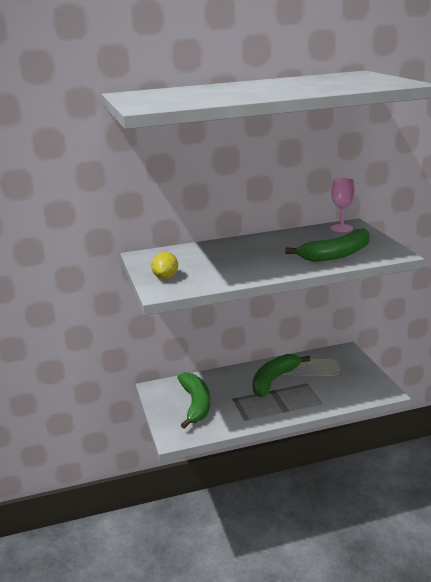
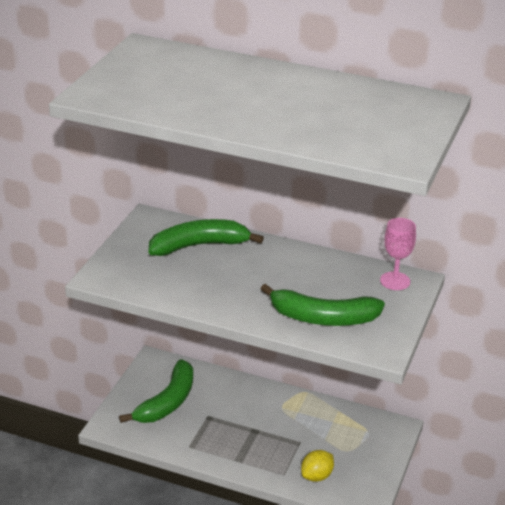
camera: 35 degrees right, 10 degrees up
yellow lemon [151,252,178,279] -> yellow lemon moved to [301,450,334,482]
green banana [253,354,310,397] -> green banana moved to [148,219,264,256]

